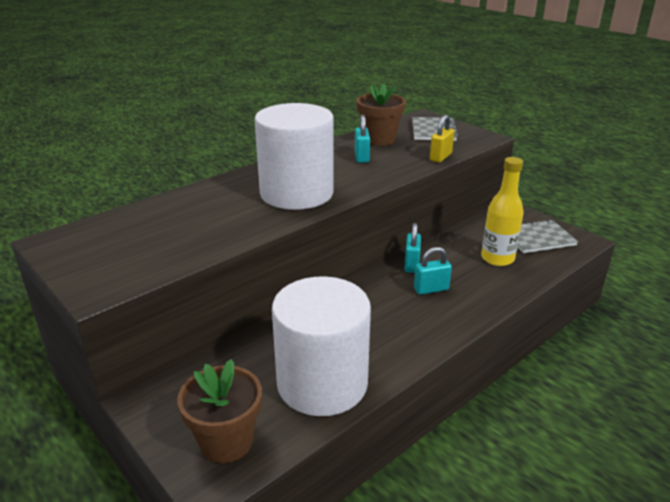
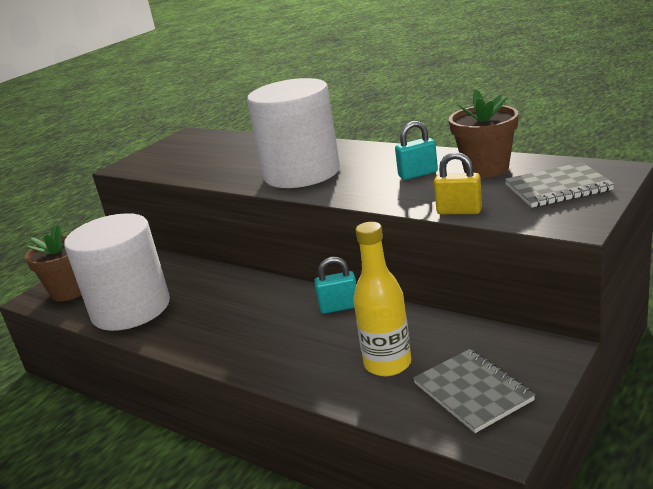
camera: 80 degrees right, 5 degrees down
turquoise padlock [414,247,452,295] -> none

